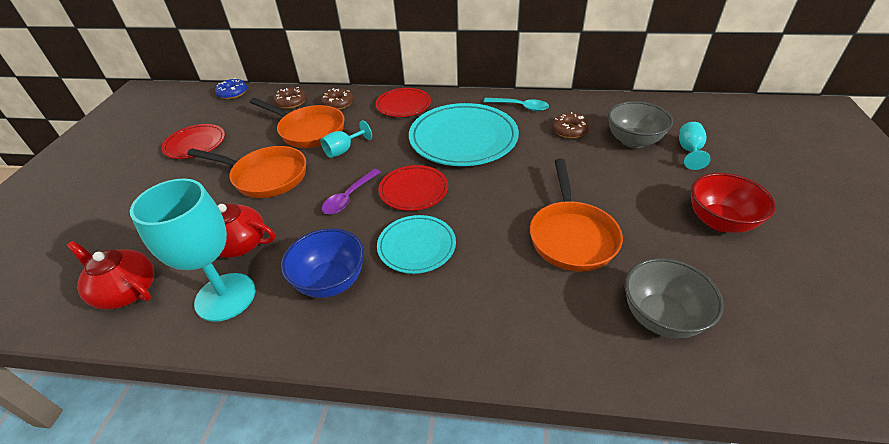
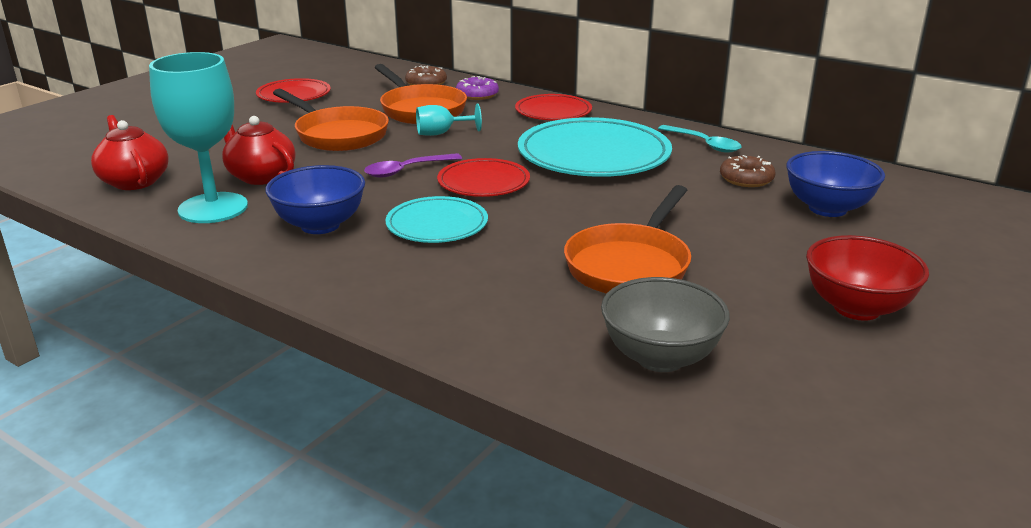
camera: 25 degrees right, 15 degrees down
blue donut [215,78,247,99] -> none
brown donut [321,88,353,110] -> purple donut [456,76,499,100]
grey bowl [608,101,673,148] -> blue bowl [786,151,885,217]
turquoise goblet [679,122,711,170] -> none

